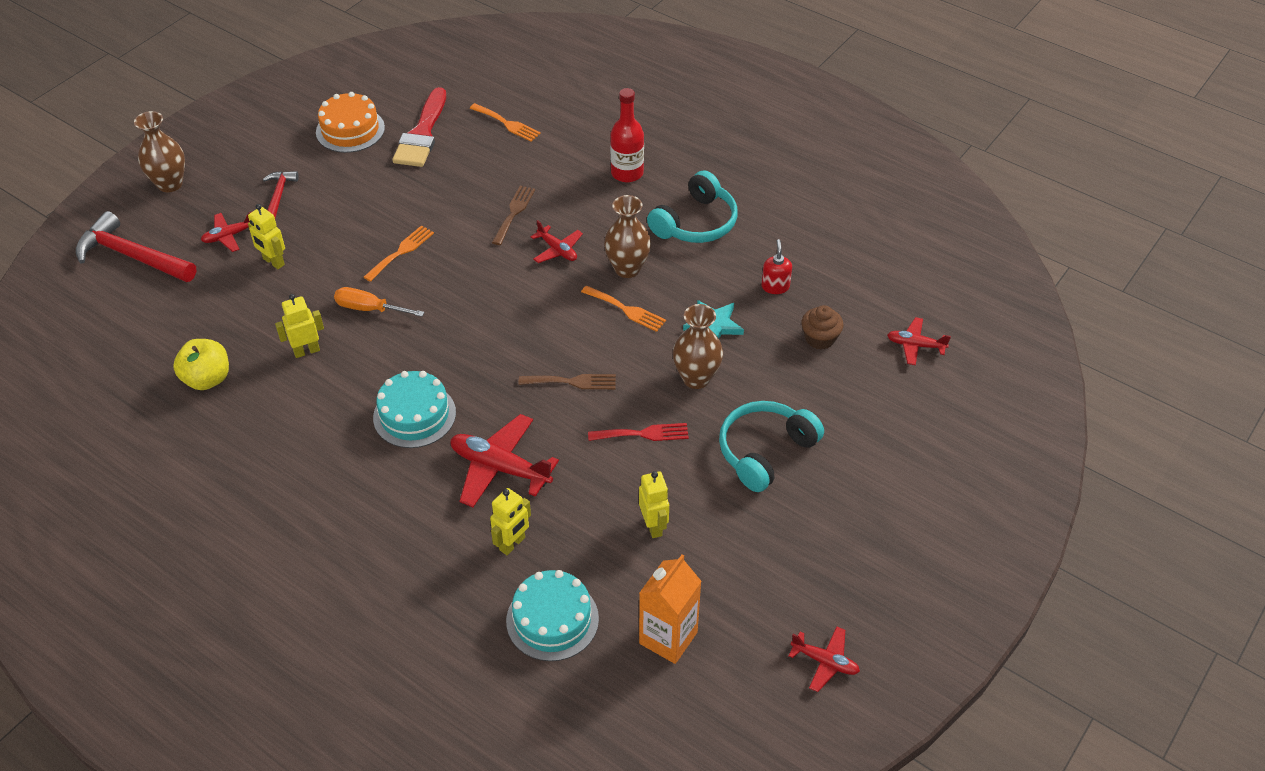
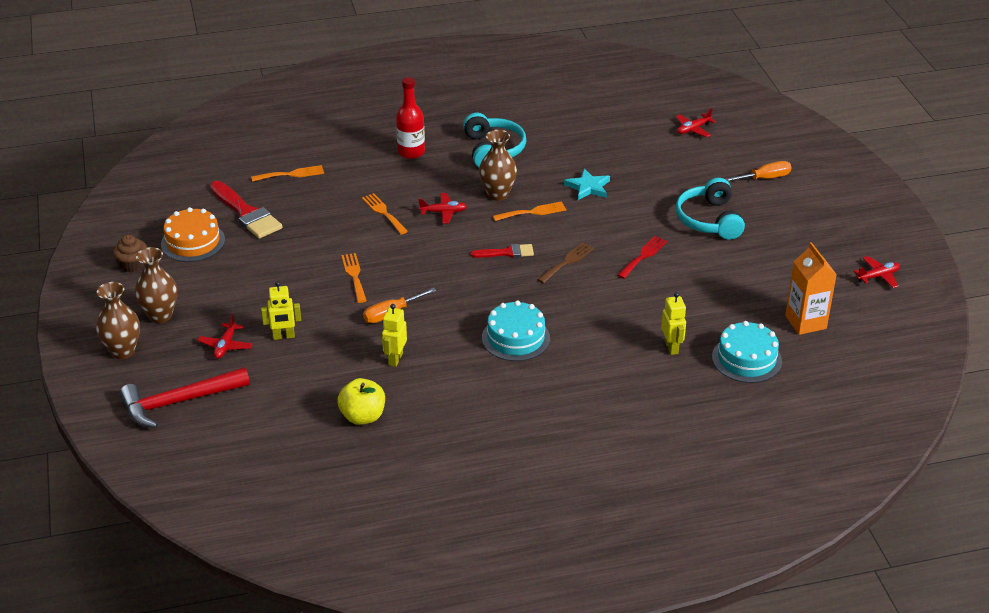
camera: 50 degrees left, 10 degrees down
red hammer [263,171,299,218] -> none
red plane [450,414,559,507] -> none
brown fork [492,186,535,245] -> orange fork [362,193,408,234]
yellow robot [639,471,669,538] -> none
brown vase [673,304,723,389] -> brown vase moved to [135,247,177,323]
red soap dispenser [761,239,792,294] -> none
brown cupcake [801,305,843,350] -> brown cupcake moved to [113,235,147,272]
none -> red brush [470,244,534,258]
none -> orange screwdriver [725,161,792,182]

